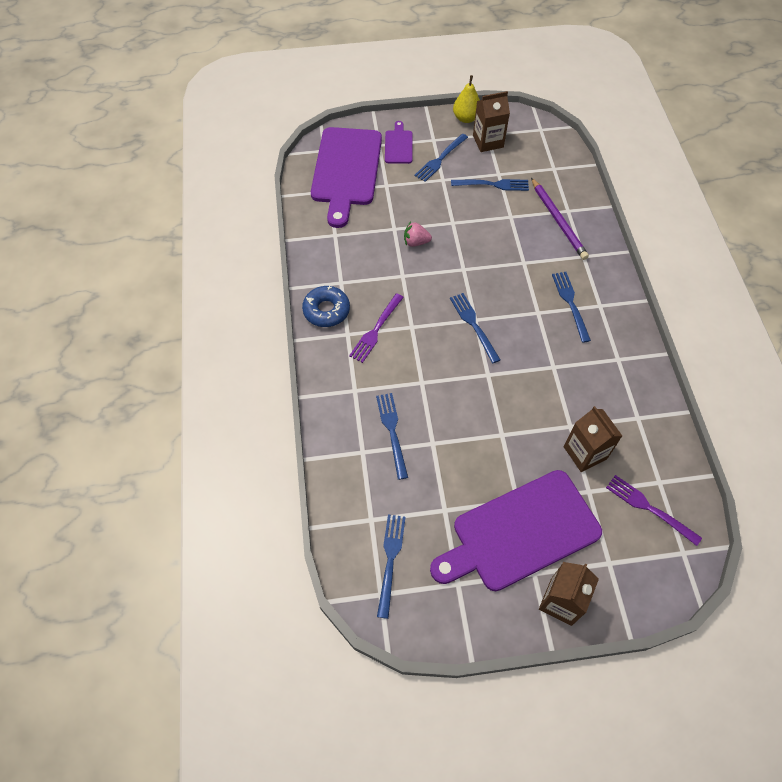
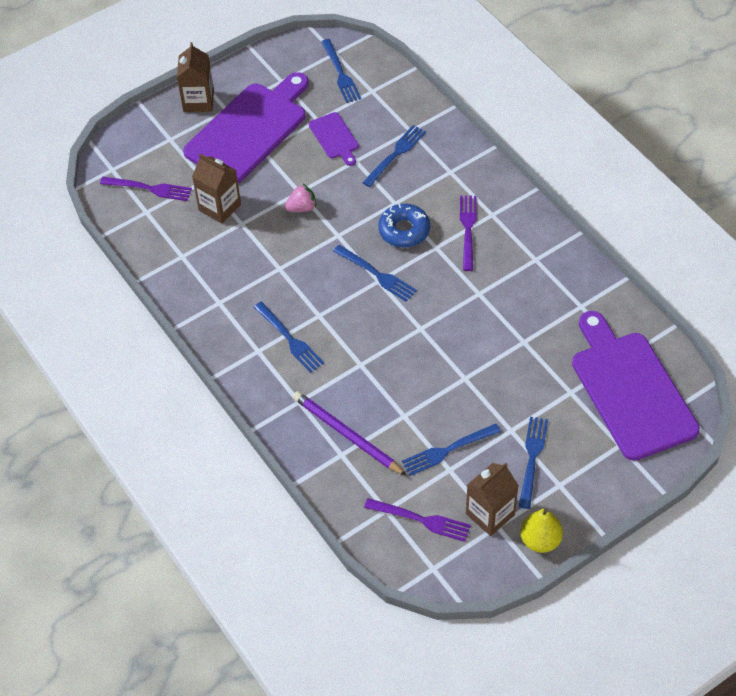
camera: 155 degrees right, 5 degrees down
blue donut [302,286,350,327] -> blue donut moved to [378,204,430,247]
blue fork [376,393,408,480] -> blue fork turned 105 degrees counterclockwise [362,125,426,187]
purple cutting board [385,121,412,164] -> purple cutting board moved to [309,112,359,166]
pink strawberry [404,222,432,247] -> pink strawberry moved to [285,184,317,212]
none -> purple fork [364,498,471,542]

